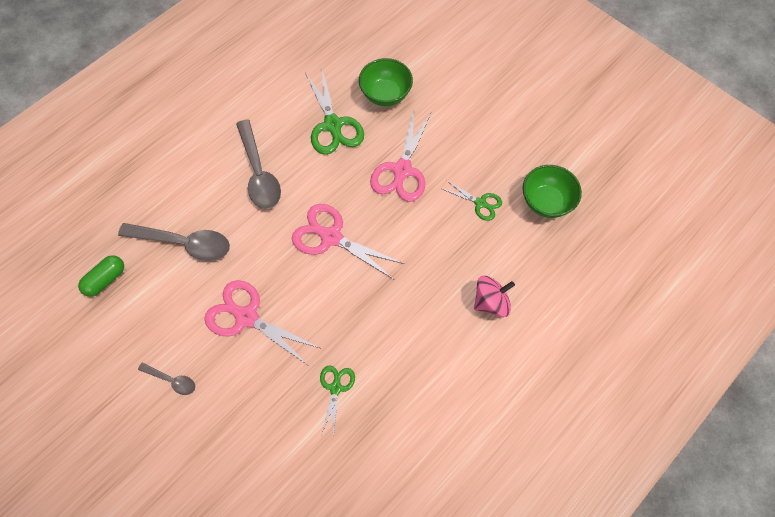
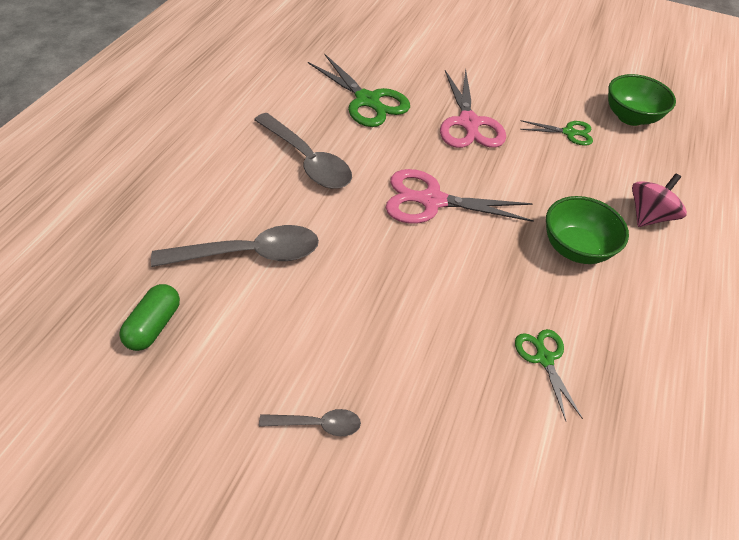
camera: 25 degrees left, 15 degrees down
pink scissors [204,280,320,366] -> none
green bowl [359,58,413,106] -> green bowl moved to [546,196,629,264]

